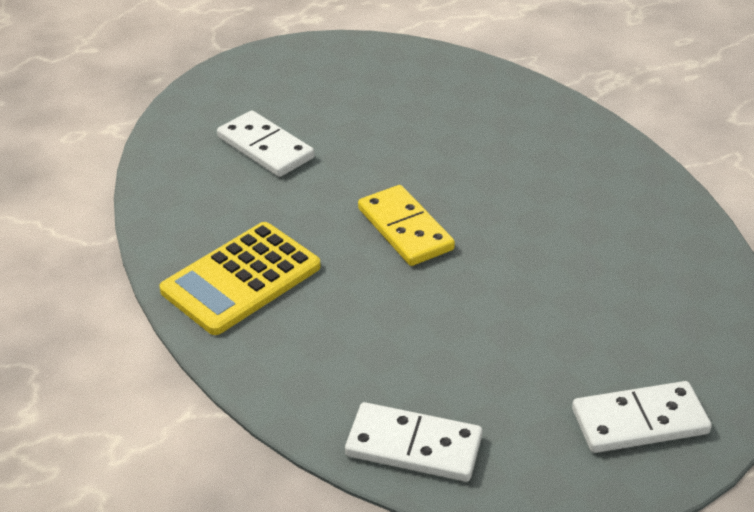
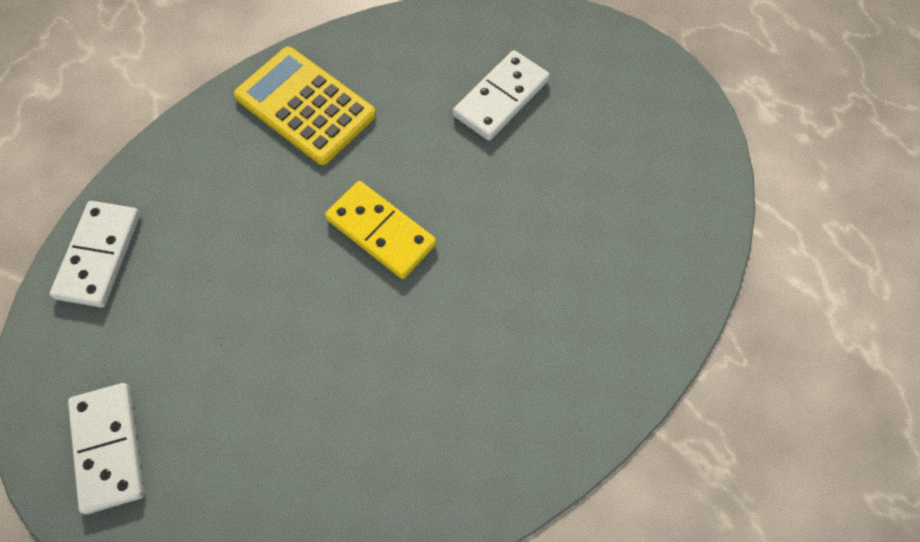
camera: 85 degrees right, 25 degrees up
yellow domino [358,185,455,266] -> yellow domino turned 75 degrees clockwise [325,181,436,279]

